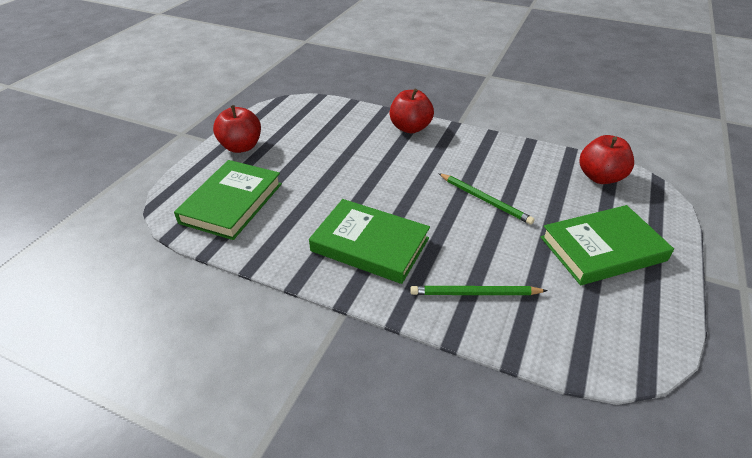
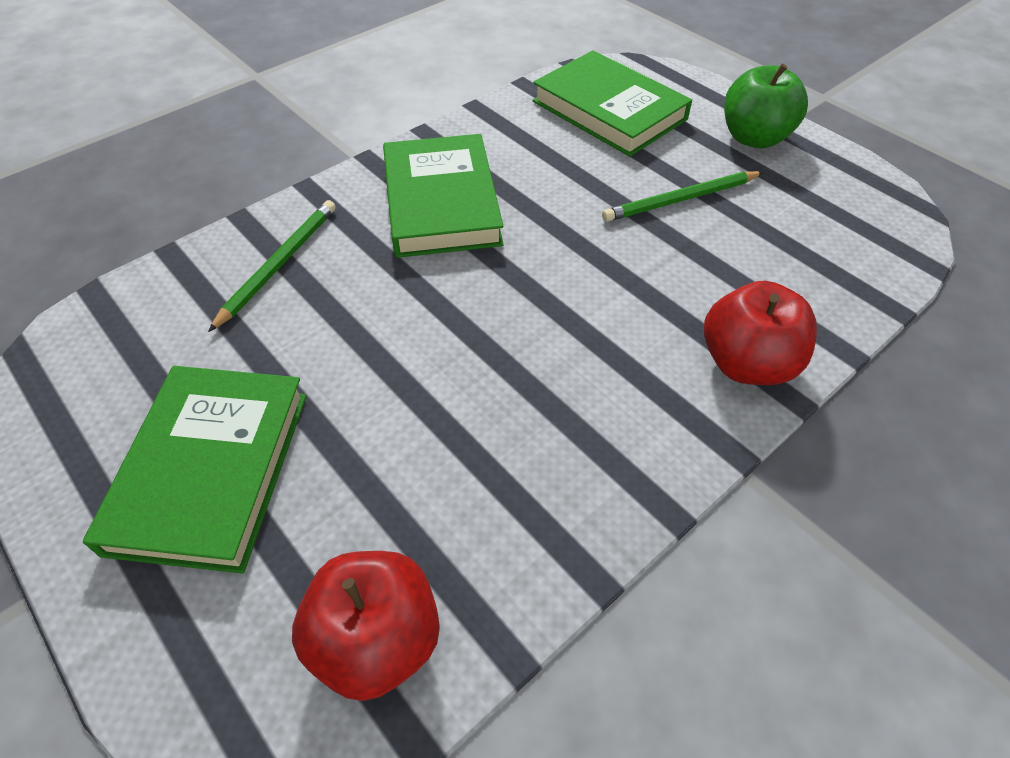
camera: 115 degrees right, 10 degrees up
red apple [213,105,261,153] -> green apple [724,64,808,148]
green book [309,199,430,284] -> green book turned 60 degrees counterclockwise [383,134,504,258]
green pencil [438,173,535,225] -> green pencil moved to [602,171,763,222]

